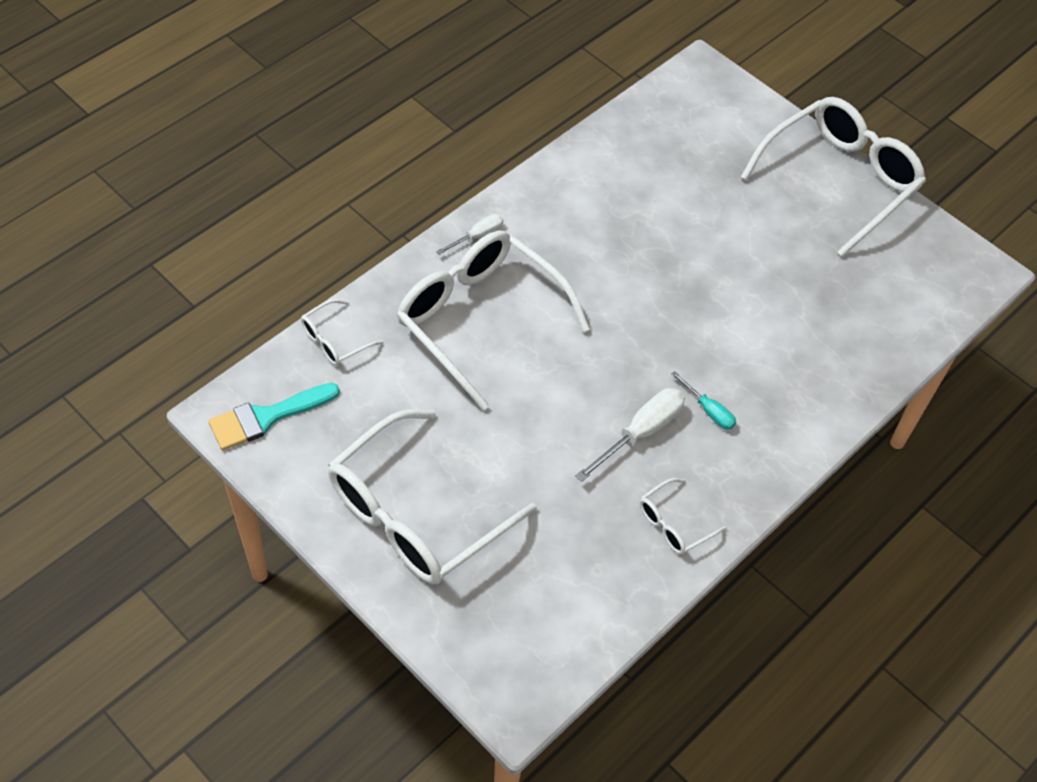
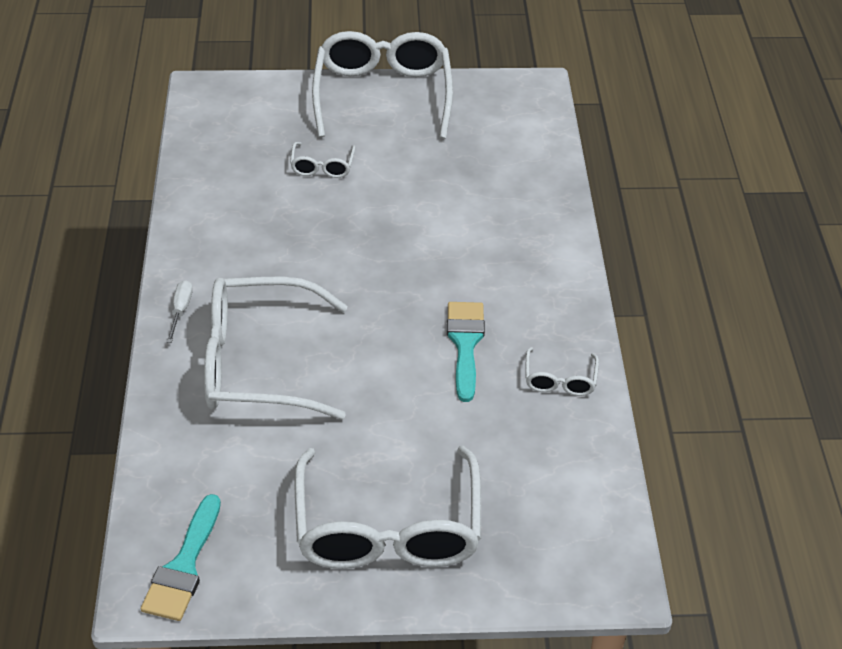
camera: 45 degrees left, 10 degrees down
white glasses [301,299,384,366] -> white glasses moved to [290,142,355,178]
white screwdriver [575,388,685,482] -> turquoise brush [447,302,485,402]
turquoise screwdriver [671,371,736,430] -> none

